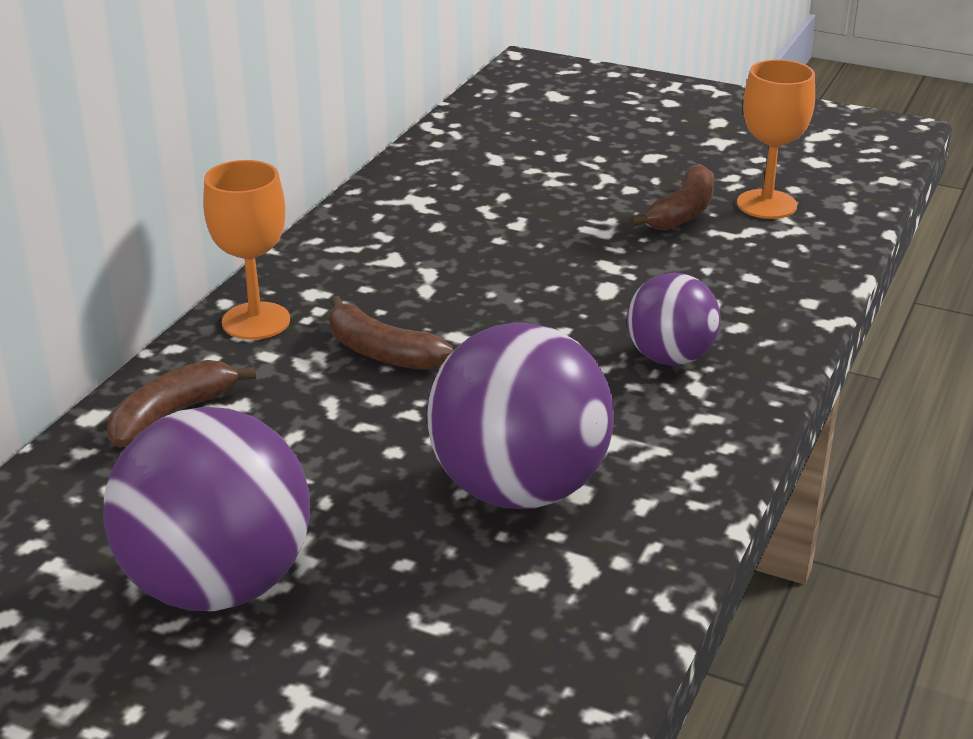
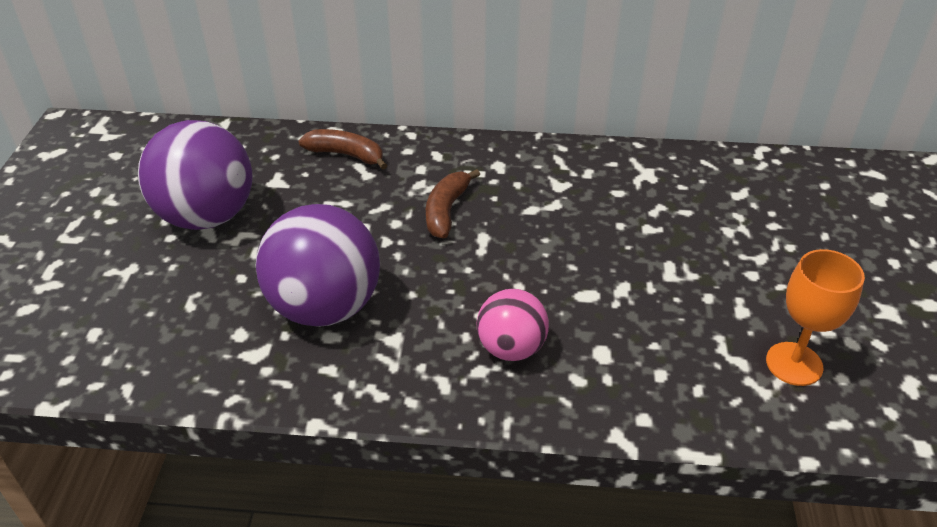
camera: 70 degrees right, 10 degrees up
orange goblet [203,160,290,340] -> none
purple ball [627,272,721,366] -> pink ball [477,289,549,361]
brown banana [630,164,714,230] -> none

